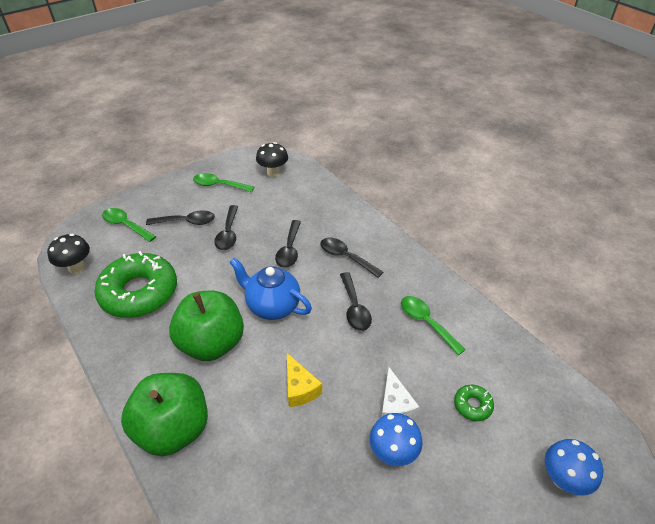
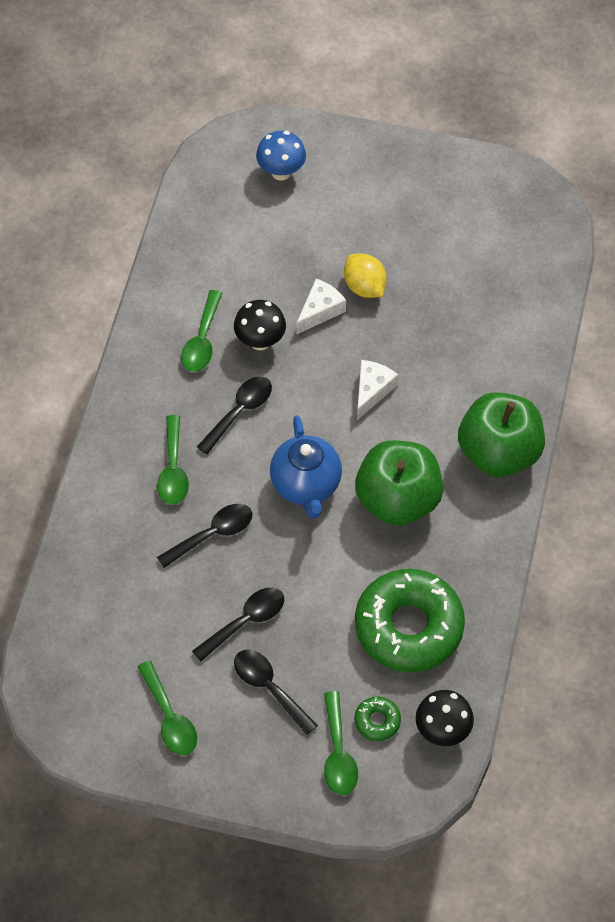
camera: 130 degrees left, 15 degrees up
black mushroom [256,142,288,177] -> black mushroom moved to [234,300,286,350]
yellow cheese [287,353,322,407] -> white cheese [357,360,398,420]
black spoon [320,238,383,278] -> green spoon [157,415,189,505]
blue mushroom [369,413,423,466] -> yellow lemon [344,254,387,298]
green donut [454,385,494,421] -> green donut moved to [354,697,401,741]

